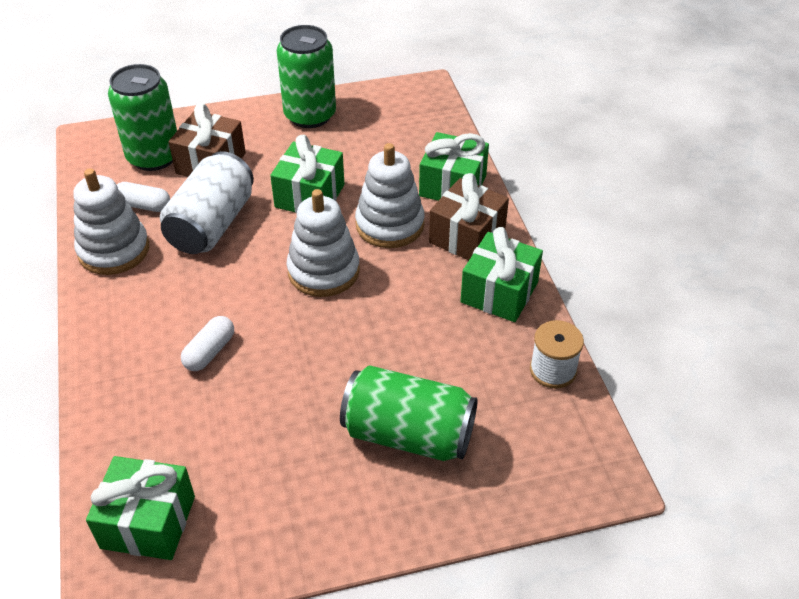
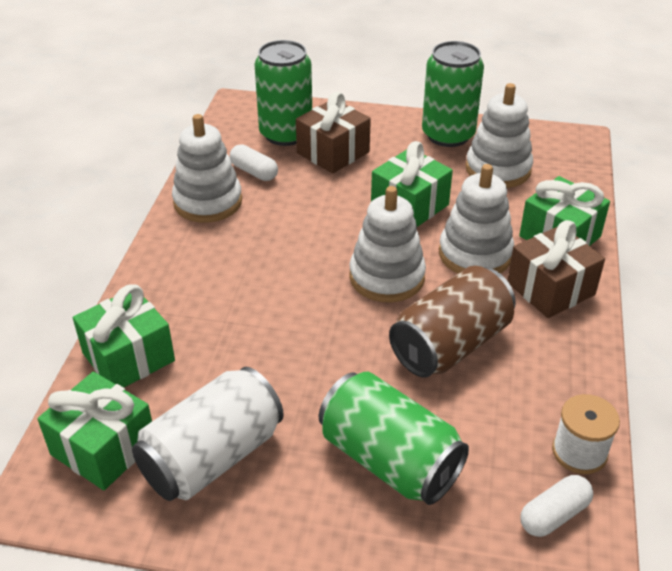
camera: 25 degrees right, 5 degrees down
white can [160,151,254,254] -> white can moved to [132,367,284,501]
white capsule [181,316,234,371] -> white capsule moved to [521,475,593,537]
green gift [461,227,543,322] -> green gift moved to [73,284,175,387]
none -> brown can [389,266,516,378]
none -> white stacking toy [465,83,533,188]

